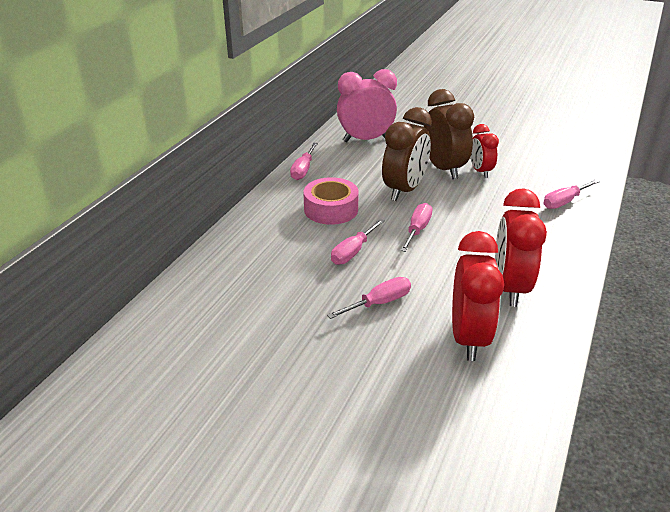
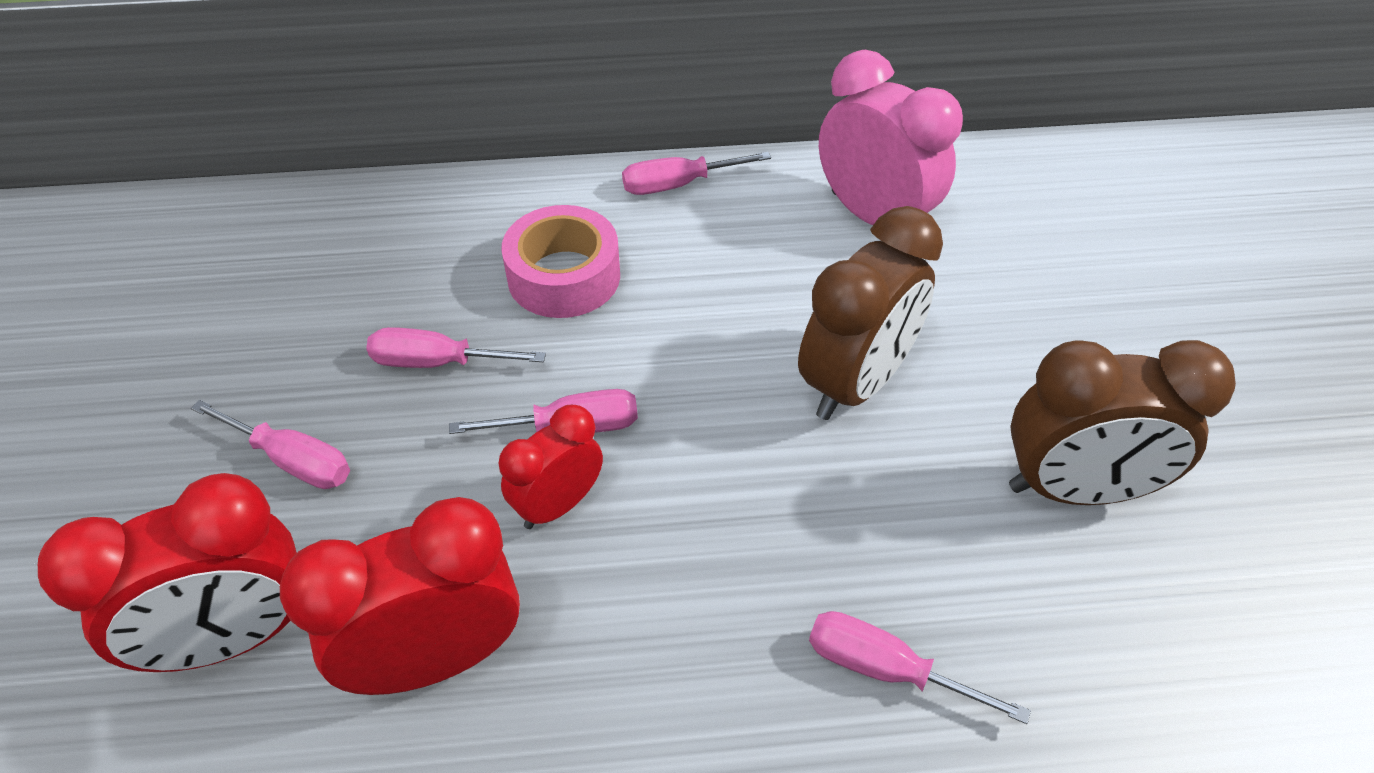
camera: 60 degrees right, 15 degrees up
brown clock [382,107,432,201] -> brown clock moved to [1009,340,1236,505]
red clock [470,124,499,178] -> red clock moved to [499,405,603,529]

